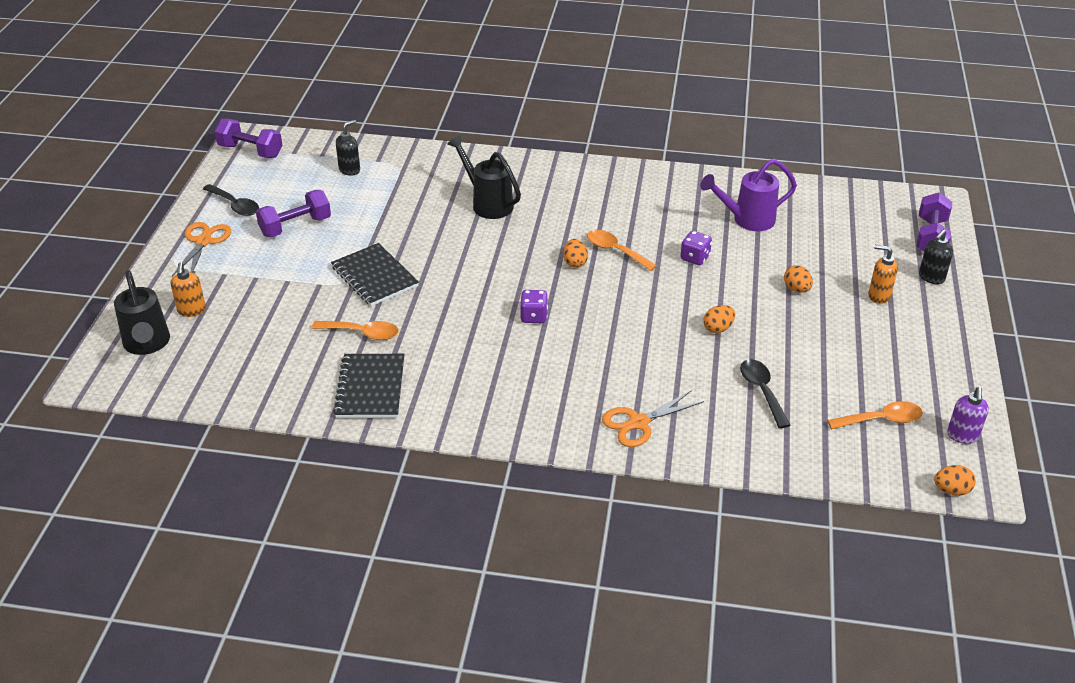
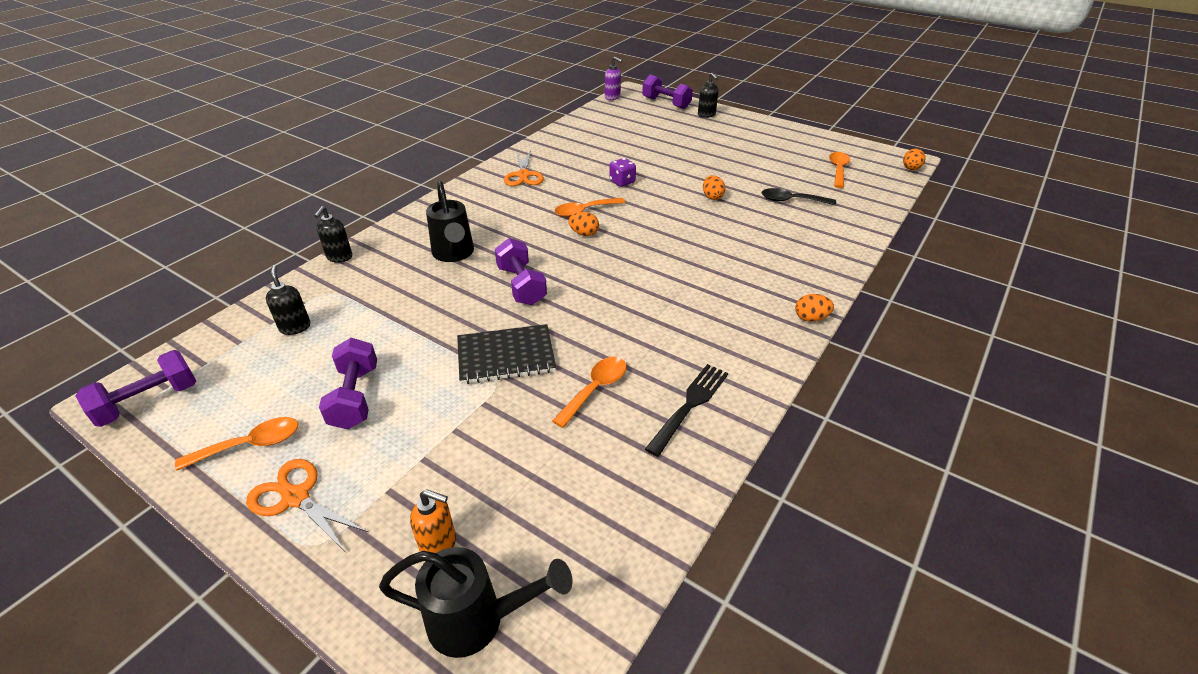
camera: 65 degrees left, 0 degrees up
black spoon [203,184,259,216] -> orange spoon [175,417,298,471]
black notebook [333,354,405,418] -> black fork [645,364,728,457]
black watering can [447,135,521,219] -> black watering can turned 90 degrees counterclockwise [426,181,474,262]
purple dice [520,290,548,323] -> none
orange scissors [602,390,704,447] -> orange scissors moved to [504,150,544,186]
purple watering can [700,159,797,231] -> none
orange egg [784,265,813,293] -> orange egg moved to [795,294,834,322]
orange soap dispenser [868,245,898,304] -> none
purple soap dispenser [947,387,989,444] -> purple soap dispenser moved to [605,57,622,100]
none -> black soap dispenser [314,206,352,263]
none -> purple dumbbell [495,238,547,305]

